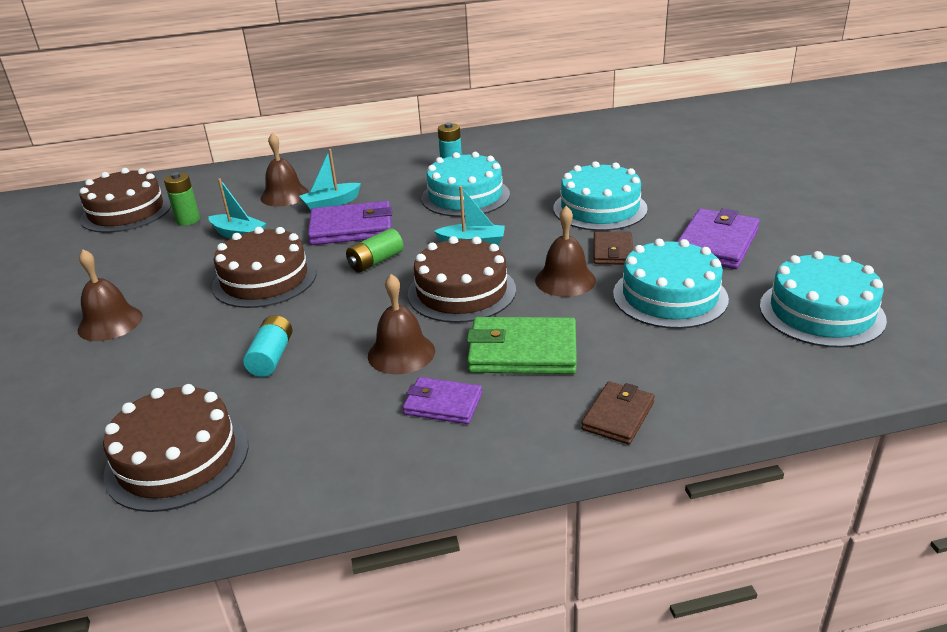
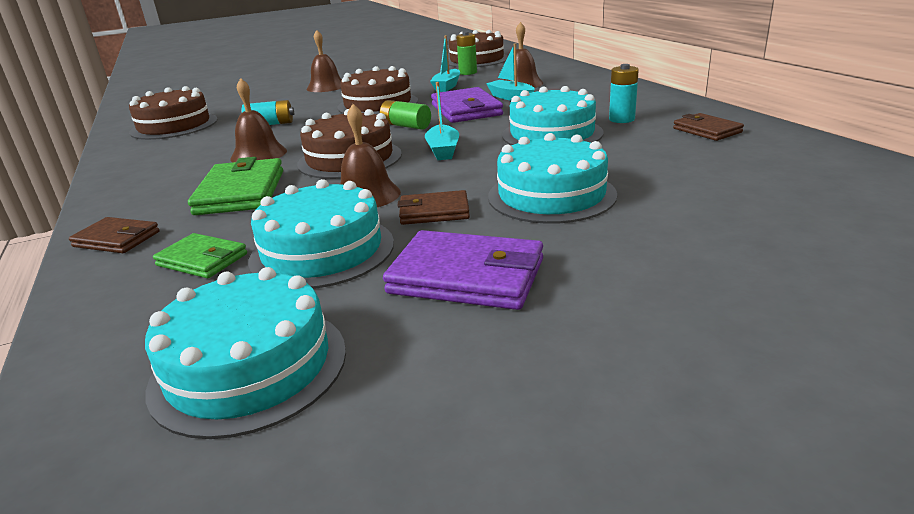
camera: 80 degrees right, 5 degrees down
purple wallet [403,377,482,424] -> none
none -> green wallet [153,233,247,278]
none -> brown wallet [673,113,744,141]

